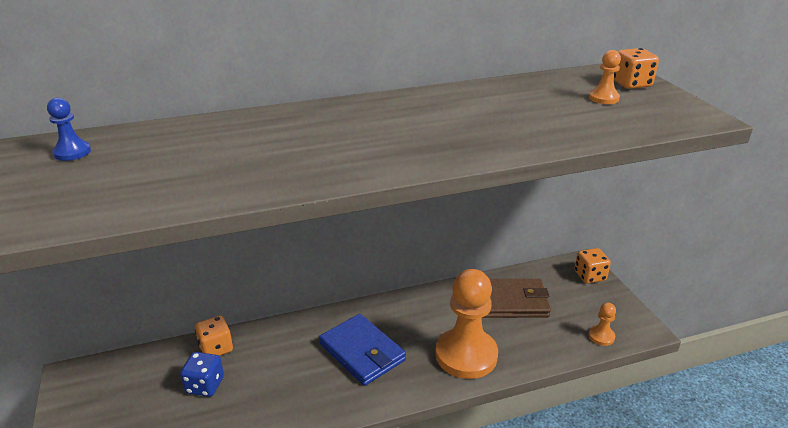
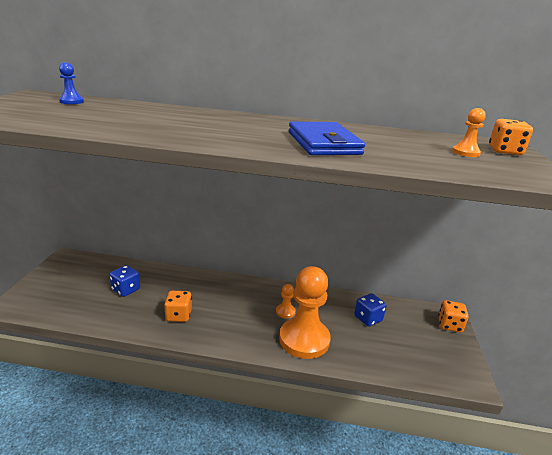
camera: 25 degrees right, 5 degrees down
orange dice [195,315,233,356] -> orange dice moved to [164,291,192,322]
blue wallet [319,314,406,386] -> blue wallet moved to [289,122,365,155]
brown wallet [482,279,551,318] -> blue dice [354,293,387,327]
orange pawn [589,303,616,346] -> orange pawn moved to [276,284,296,319]

